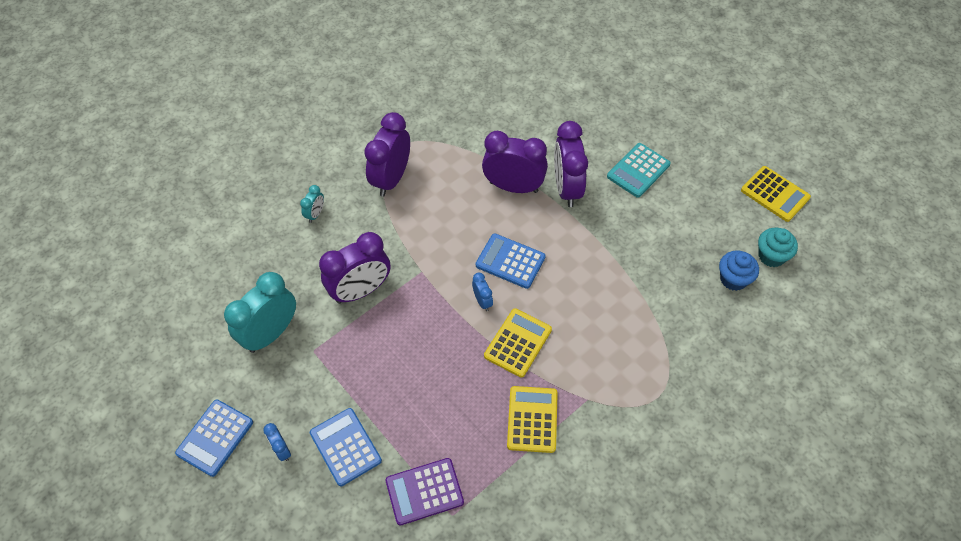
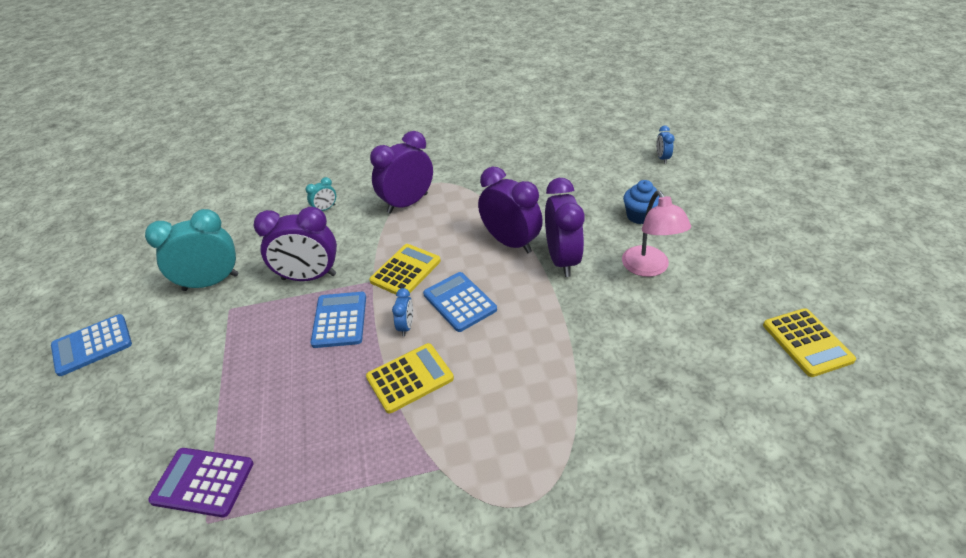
camera: 30 degrees right, 15 degrees down
blue clock [263,423,291,461] -> blue clock moved to [656,126,675,164]
blue calculator [310,408,382,486] -> blue calculator moved to [311,292,366,348]
yellow calculator [507,386,558,453] -> yellow calculator moved to [369,244,441,295]
purple clock [554,121,588,207] -> purple clock turned 150 degrees clockwise [545,178,584,277]
turquoise calculator [607,143,671,197] -> pink lamp [622,191,691,277]
blue cupcake [719,251,759,291] -> blue cupcake moved to [623,180,660,224]
turquoise cupcake [758,228,798,267] -> none

